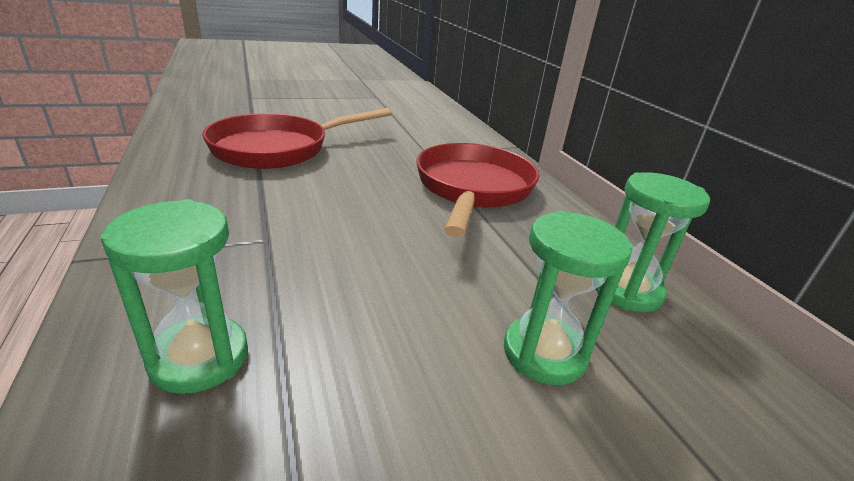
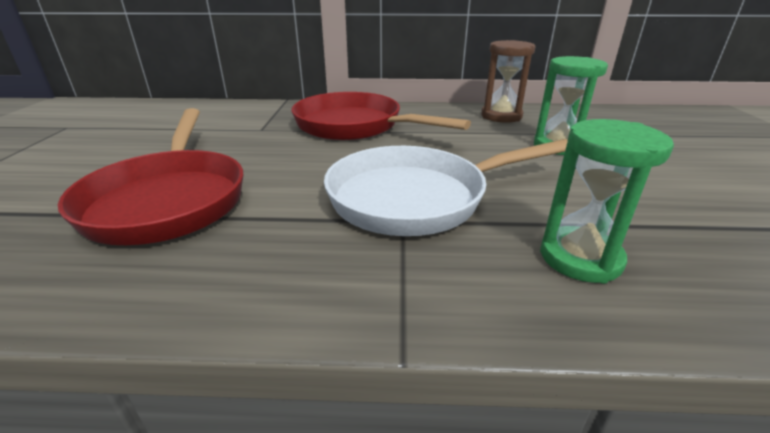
camera: 65 degrees left, 0 degrees up
green hourglass [596,172,710,312] -> brown hourglass [481,40,536,123]
none -> white pan [324,139,568,236]

